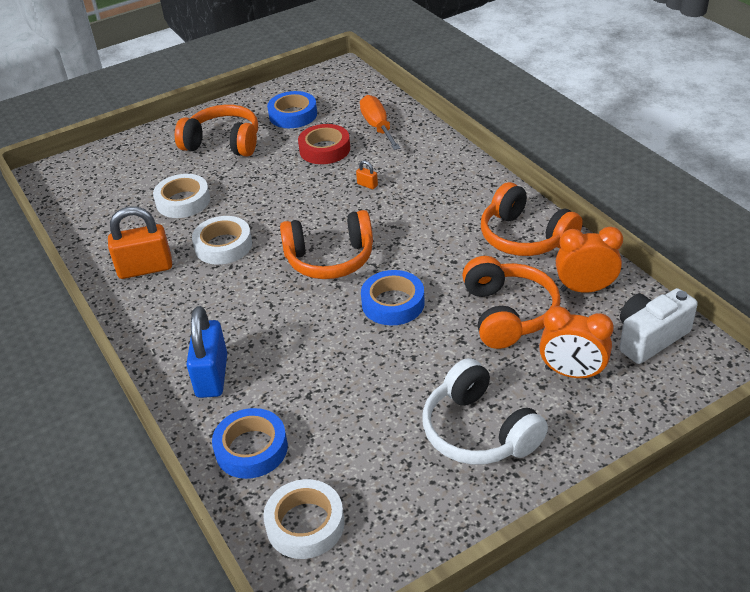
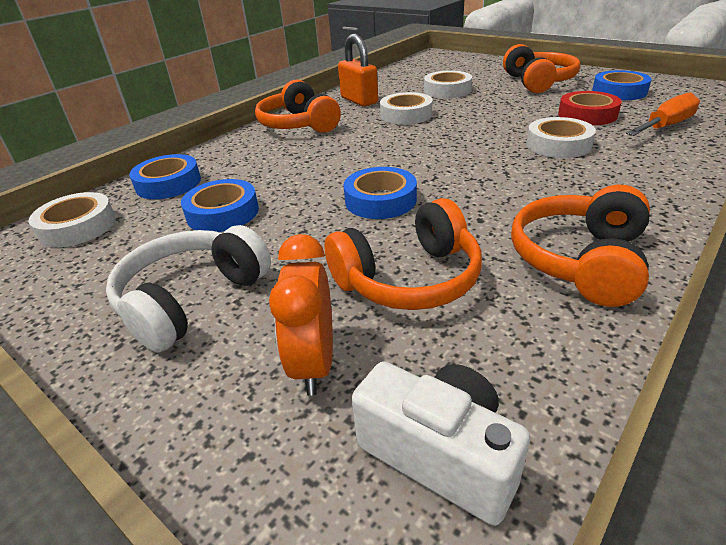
camera: 70 degrees right, 5 degrees down
blue padlock [186,306,227,398] -> none
orange headphones [280,210,373,279] -> orange headphones moved to [255,79,341,133]
orange padlock [356,160,378,189] -> white tape [526,117,596,158]
orange clock [556,227,623,293] -> none
none -> blue tape [181,179,259,232]

